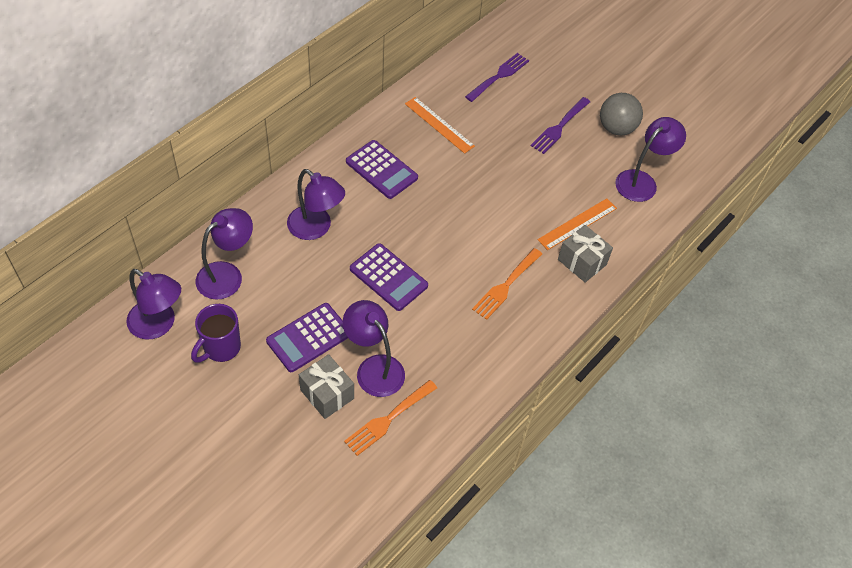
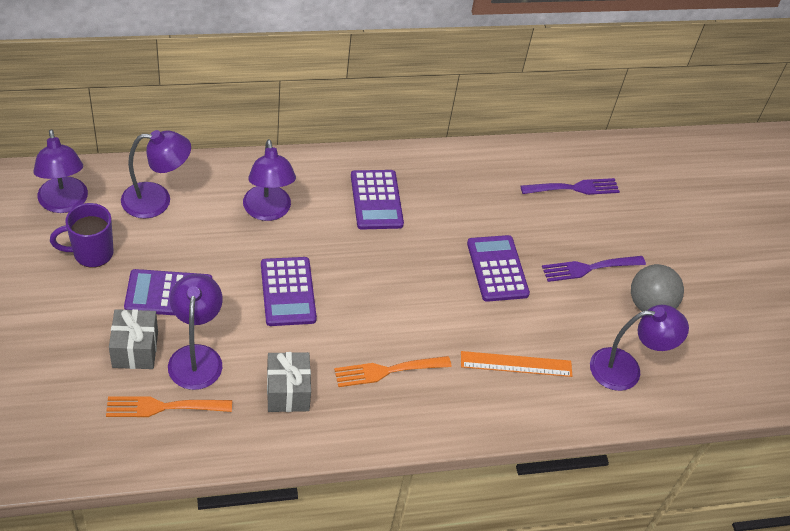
camera: 35 degrees right, 5 degrees down
orange ruler [405,97,475,154] -> none
grey gift [558,225,613,283] -> grey gift moved to [267,352,311,412]
none -> purple calculator [467,235,530,302]

